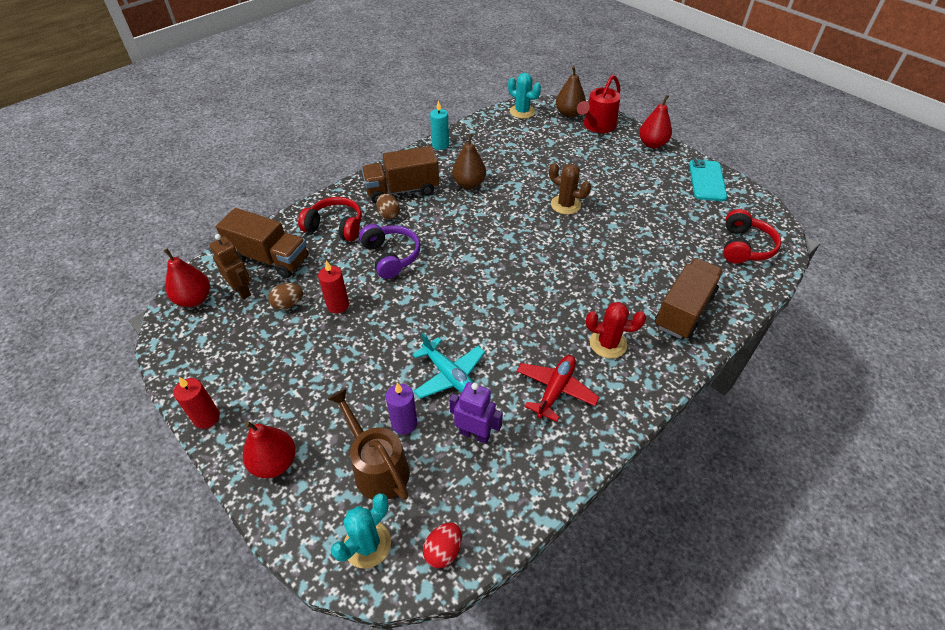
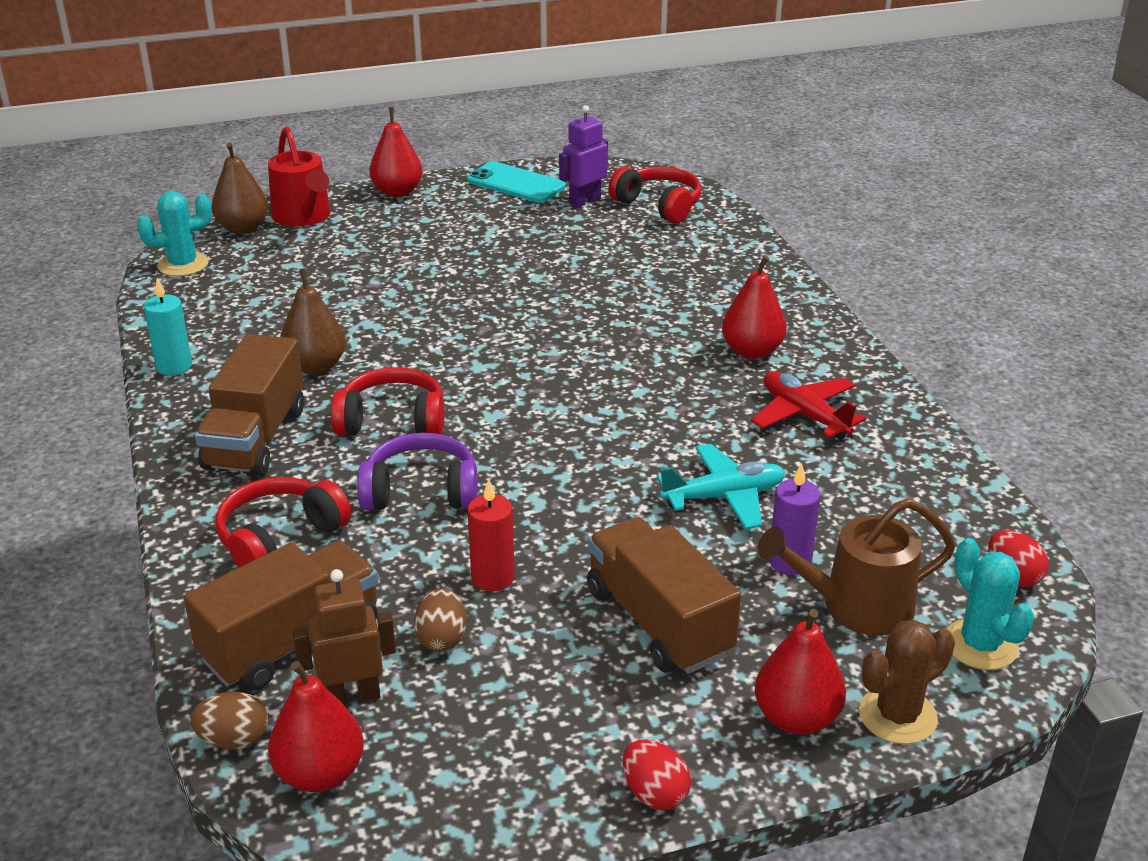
camera: 65 degrees left, 15 degrees down
red candle [173,377,220,429] -> red egg [622,739,691,810]
brown egg [376,193,400,219] -> brown egg moved to [190,691,268,750]
purple robot [449,382,503,444] -> purple robot moved to [559,105,608,208]
brown cactus [549,163,591,215] -> brown cactus moved to [859,620,955,744]
red cactus [586,302,646,359] -> red pear [722,255,787,359]
brown truck [655,258,724,339] -> brown truck moved to [587,517,741,674]
none -> red headphones [331,367,444,436]

